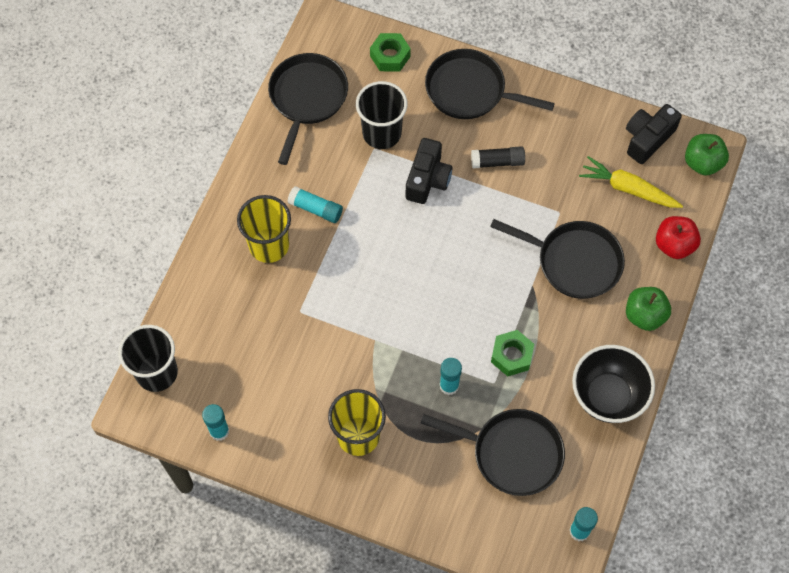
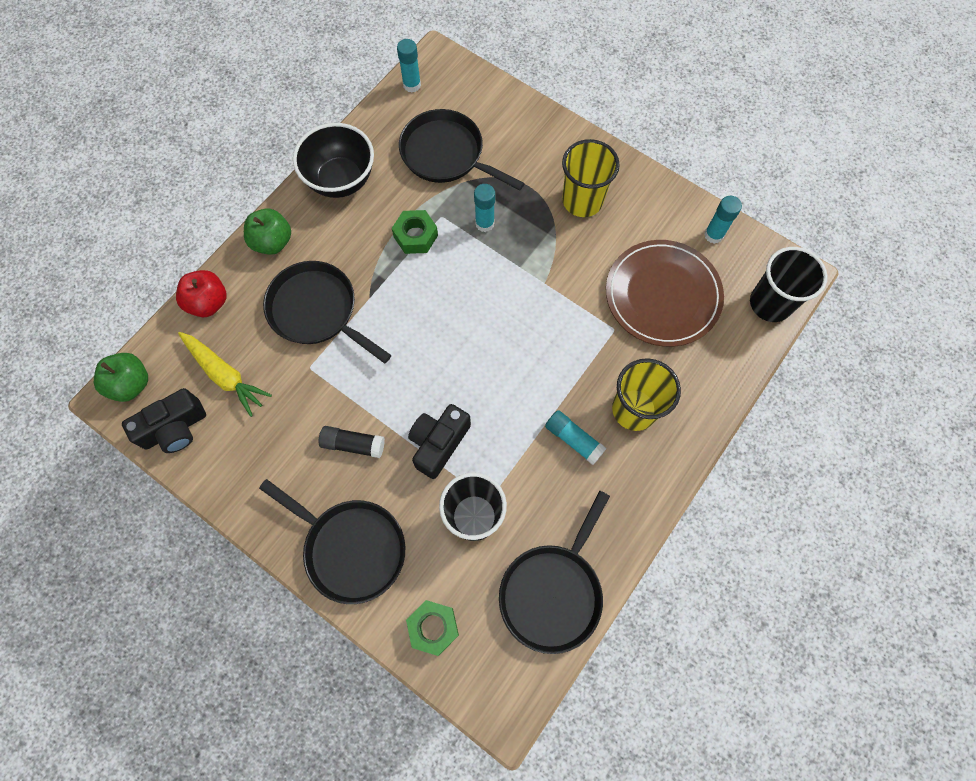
camera: 165 degrees left, 5 degrees up
none -> brown plate [606,240,724,347]

